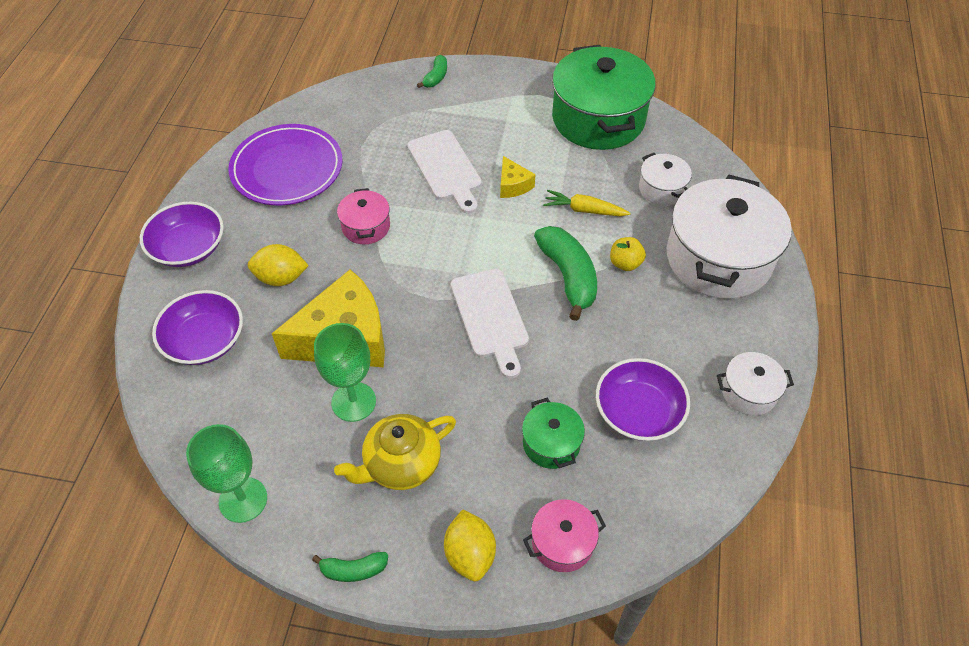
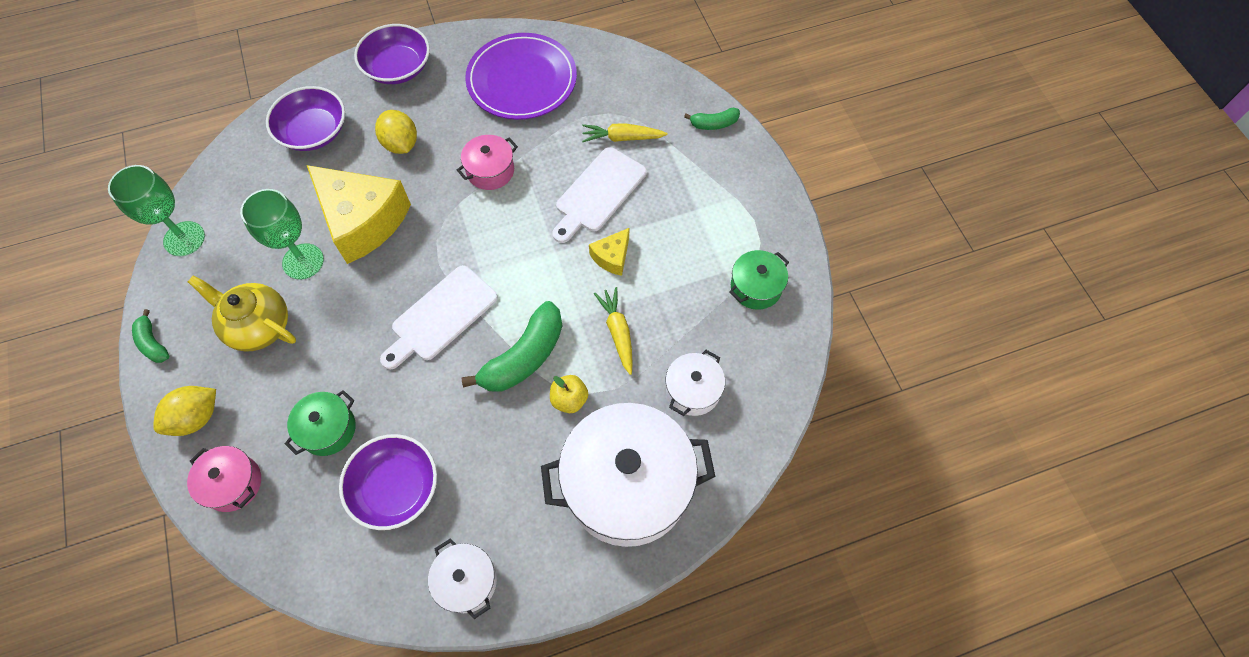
camera: 60 degrees right, 10 degrees up
green pot [552,45,656,150] -> green pot [729,250,789,310], size x0.47
none -> yellow carrot [582,123,668,142]

